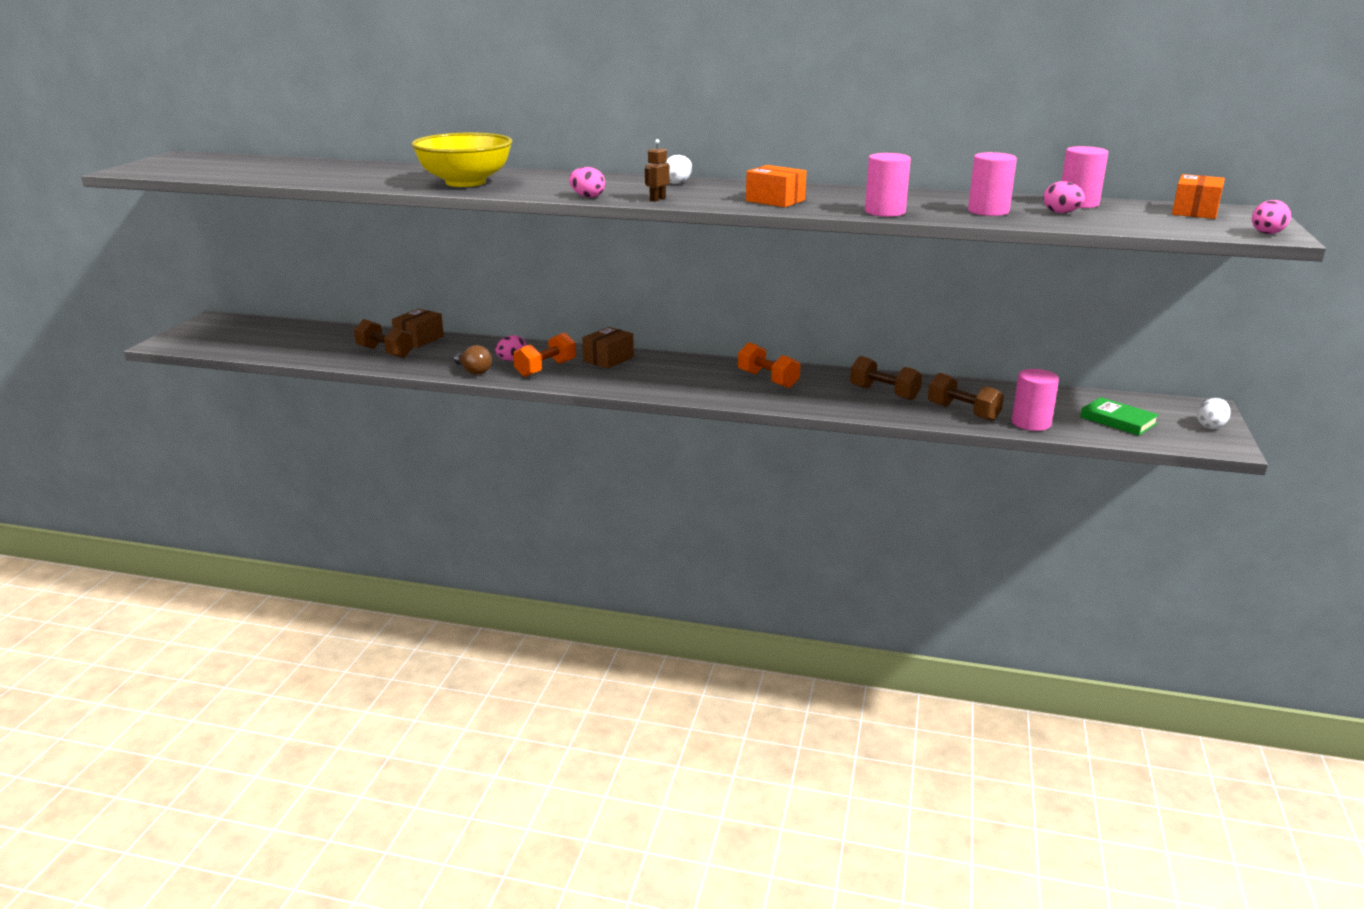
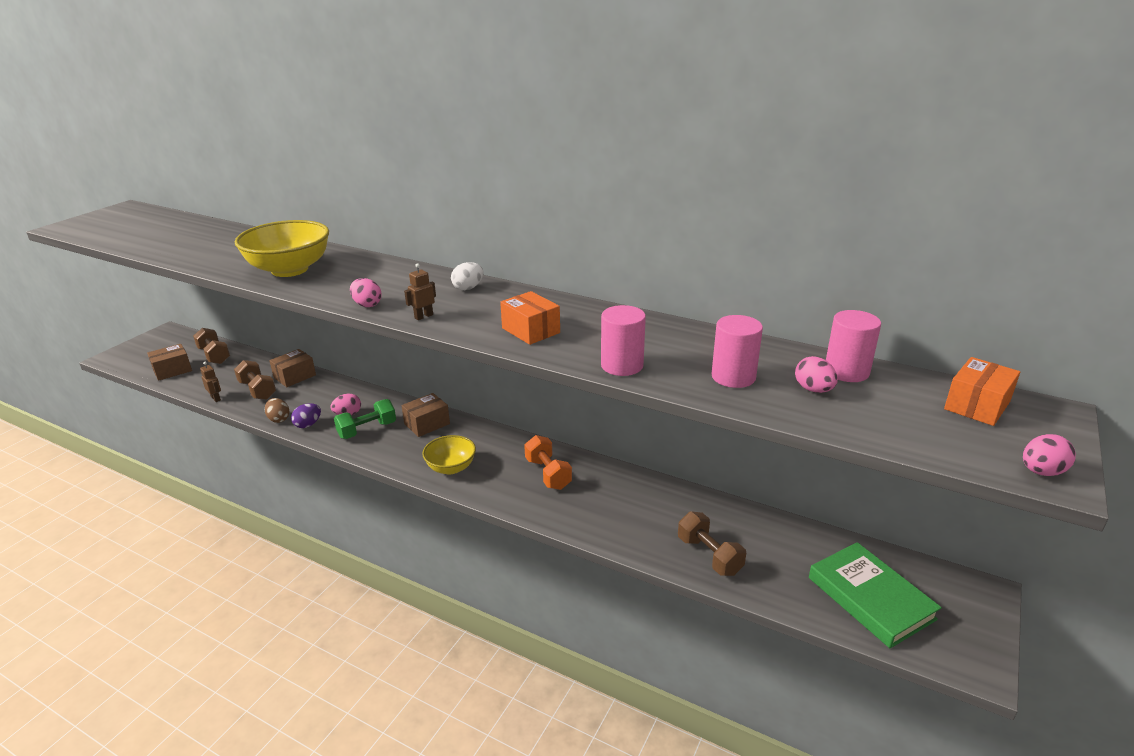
camera: 15 degrees right, 5 degrees up
brown light bulb [454,345,492,375] -> purple egg [291,403,321,428]
orange dumbbell [513,332,576,377] -> green dumbbell [334,399,396,439]
brown dumbbell [850,356,922,401] -> brown dumbbell moved to [193,328,230,364]
pink cylinder [1012,369,1059,431] -> none
green book [1080,397,1159,436] -> green book [809,542,942,648], size x1.57
white egg [1197,398,1231,429] -> none
none -> brown box [147,344,192,381]
none -> brown robot [200,362,221,402]
none -> brown egg [265,398,290,423]
none -> yellow bowl [422,435,476,475]

